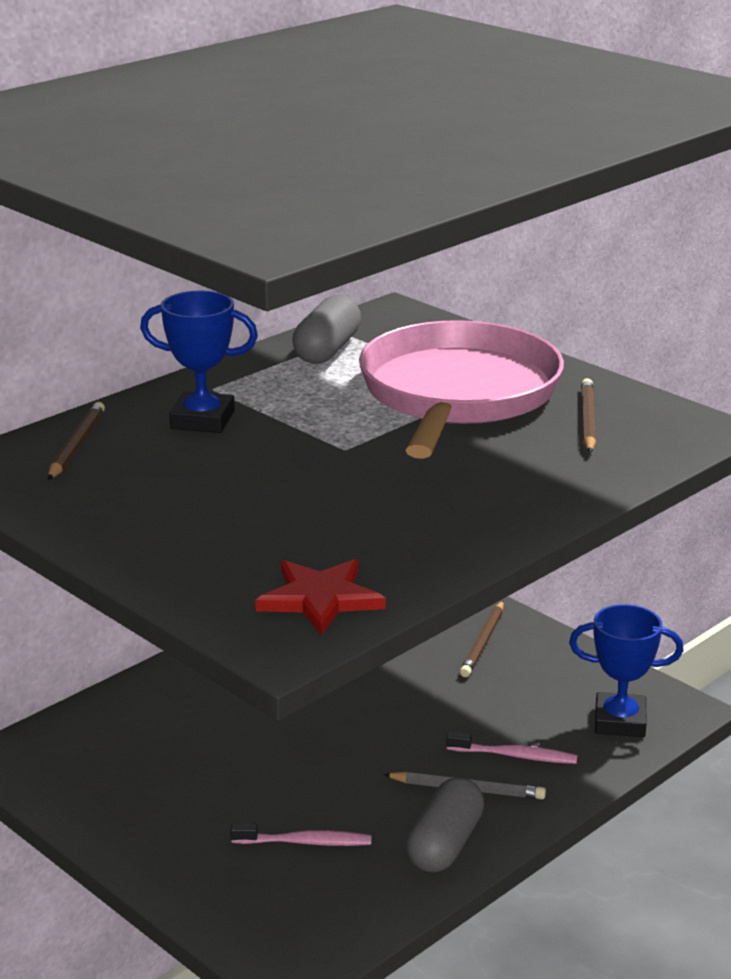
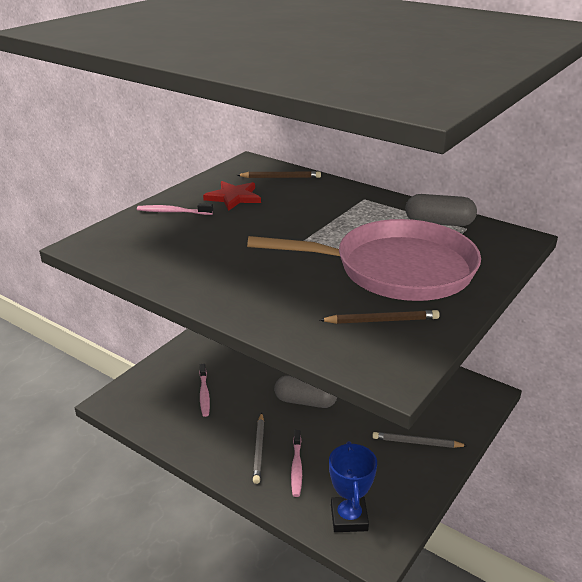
camera: 80 degrees right, 5 degrees up
blue trophy [140,290,258,433] -> none
red star [255,559,386,635] -> red star moved to [203,181,261,211]
grey capsule [406,777,484,872] -> grey capsule moved to [274,375,337,408]
brown pencil [460,601,504,677] -> grey pencil [372,432,468,448]
none -> pink toothbrush [137,203,213,215]

